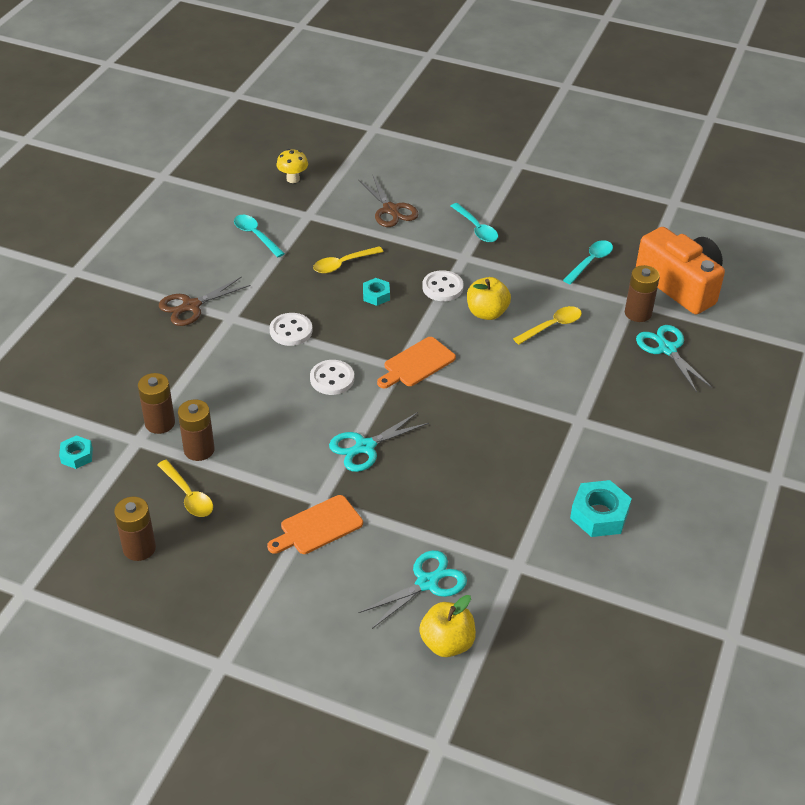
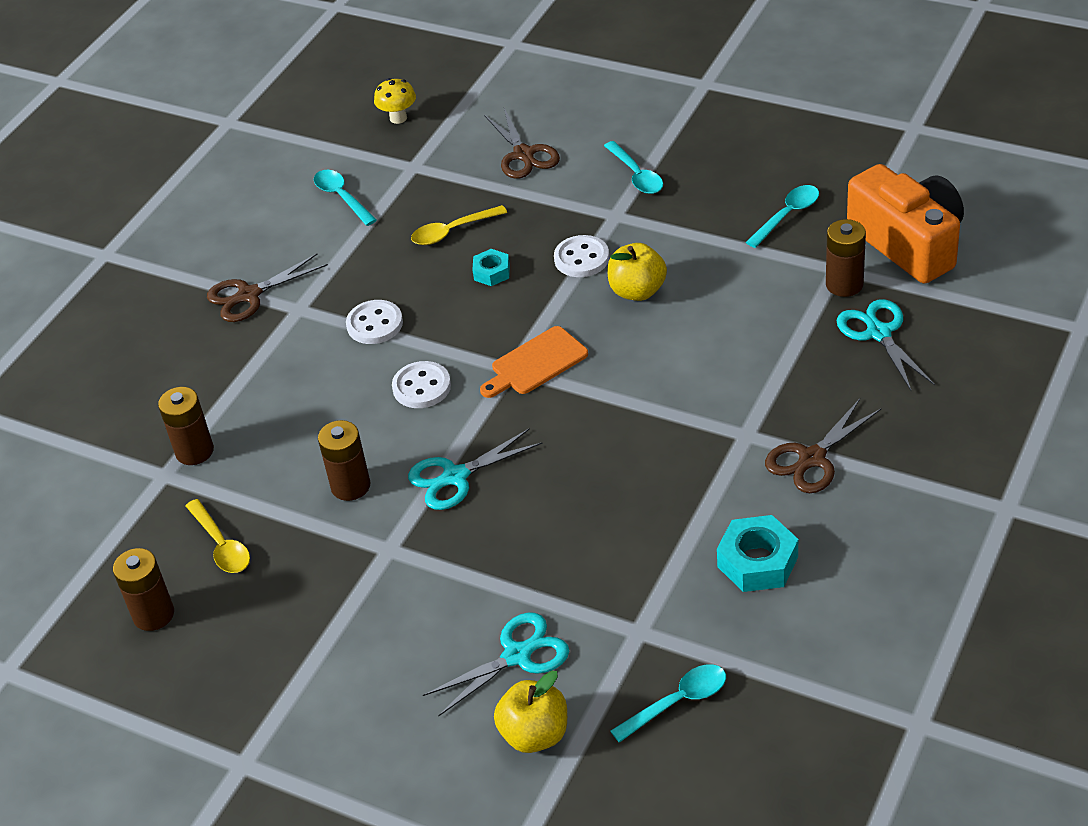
camera: 10 degrees right, 0 degrees up
turquoise nut [59,435,93,469] -> none
brown battery [178,399,215,461] -> brown battery moved to [318,420,370,501]
orange cutting board [267,495,363,554] -> none
yellow spoon [513,306,582,345] -> none
none -> turquoise spoon [610,664,726,743]
none -> brown scissors [765,399,881,493]

